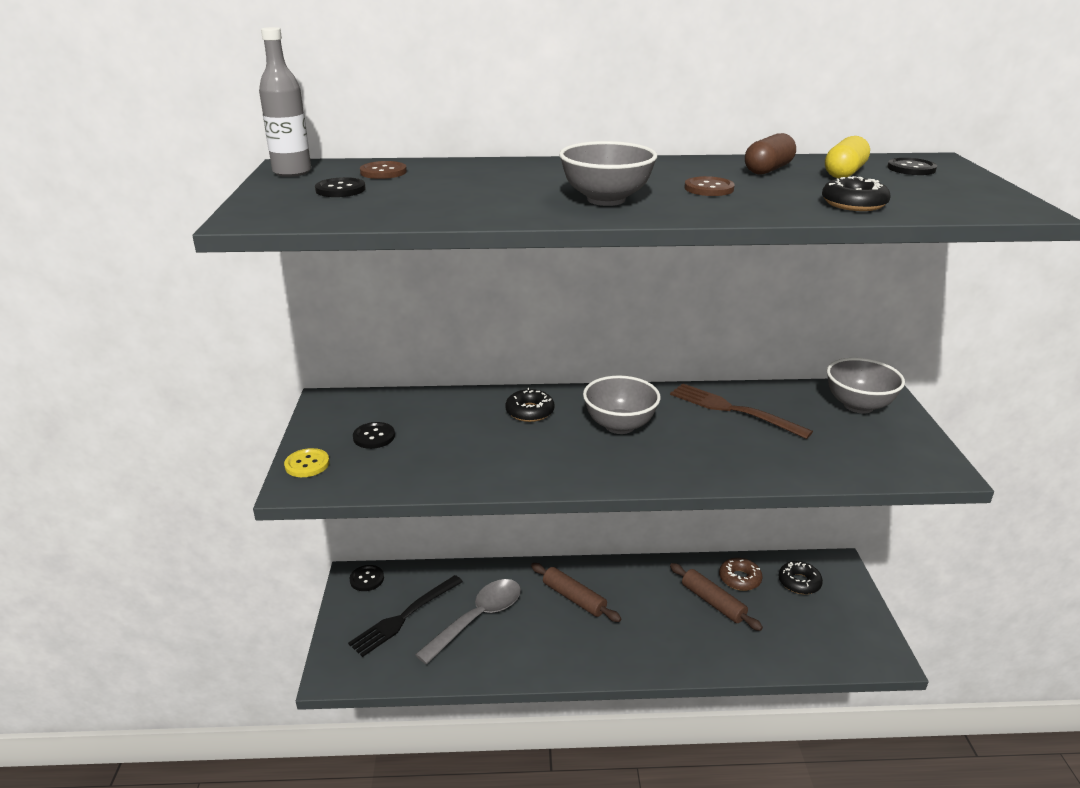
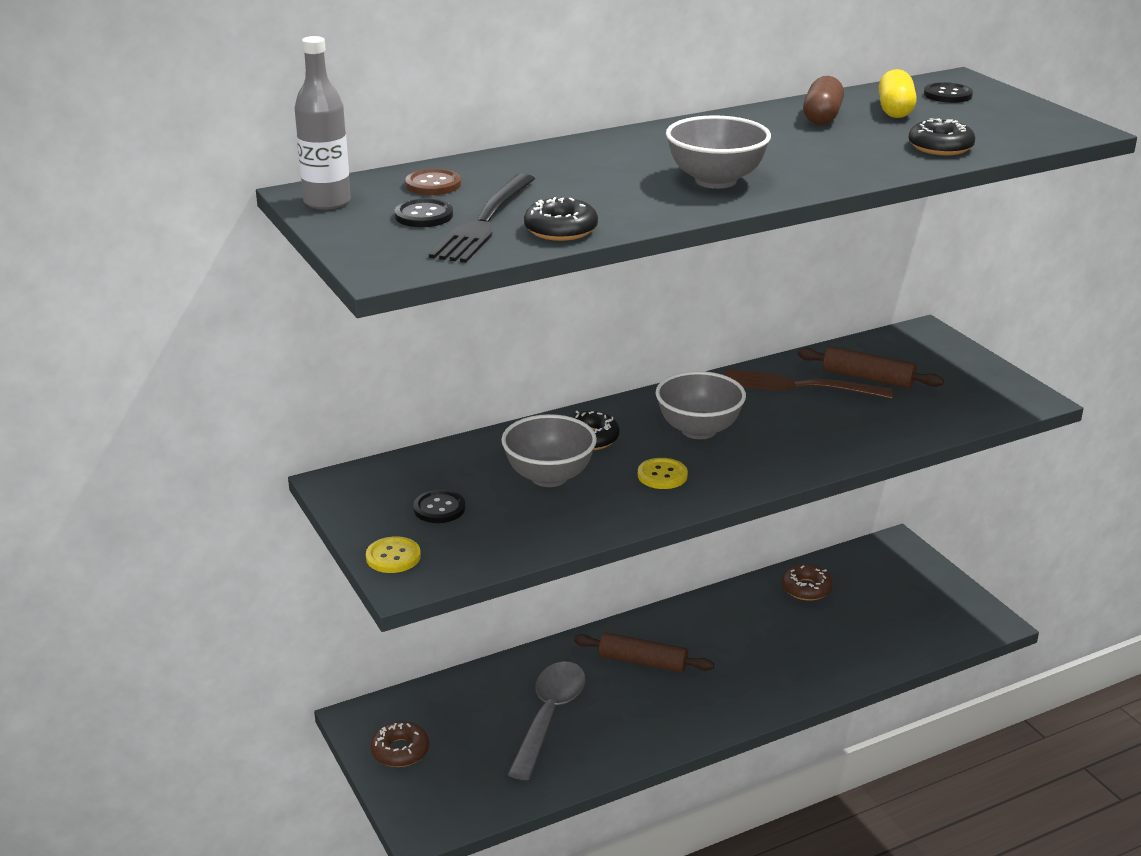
camera: 25 degrees left, 0 degrees up
black fork [348,575,463,657] -> black fork moved to [429,174,535,263]
black button [350,565,384,591] -> none
brown rolling pin [670,563,763,631] -> brown rolling pin moved to [798,346,944,388]
brown button [684,176,735,196] -> none
black donut [779,561,823,594] -> black donut moved to [524,197,598,241]
grey bowl [827,358,905,413] -> grey bowl moved to [501,414,597,487]
none -> brown donut [370,721,429,767]
none -> yellow button [638,458,688,489]

